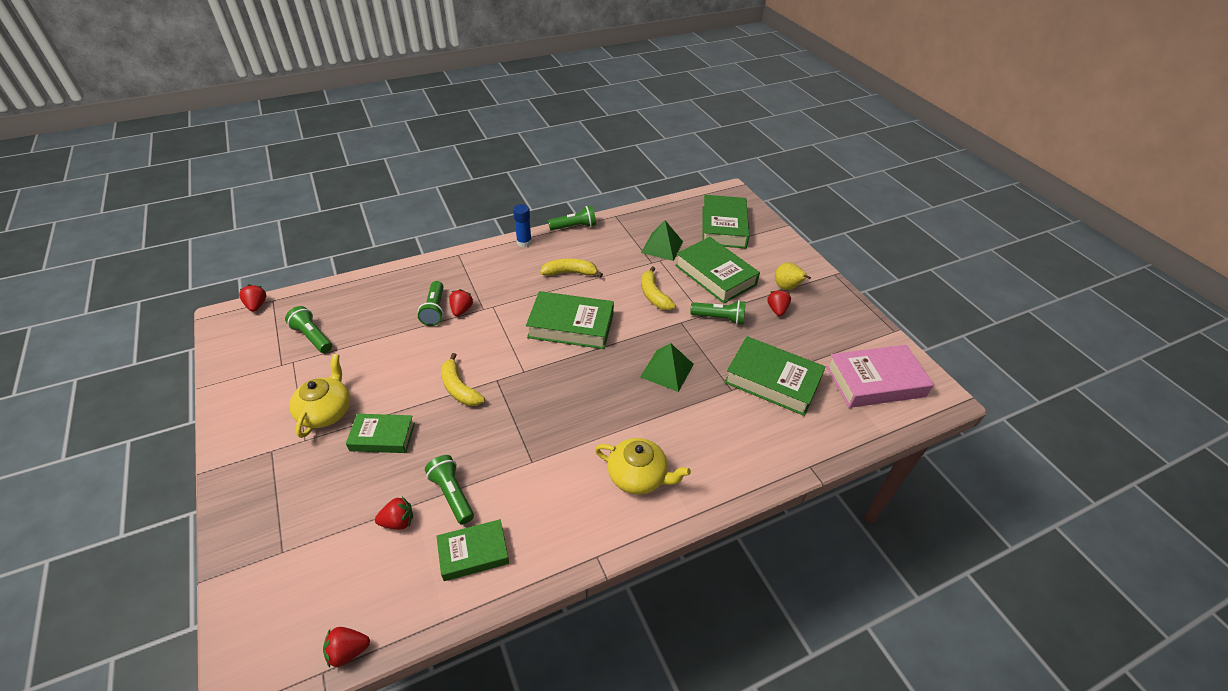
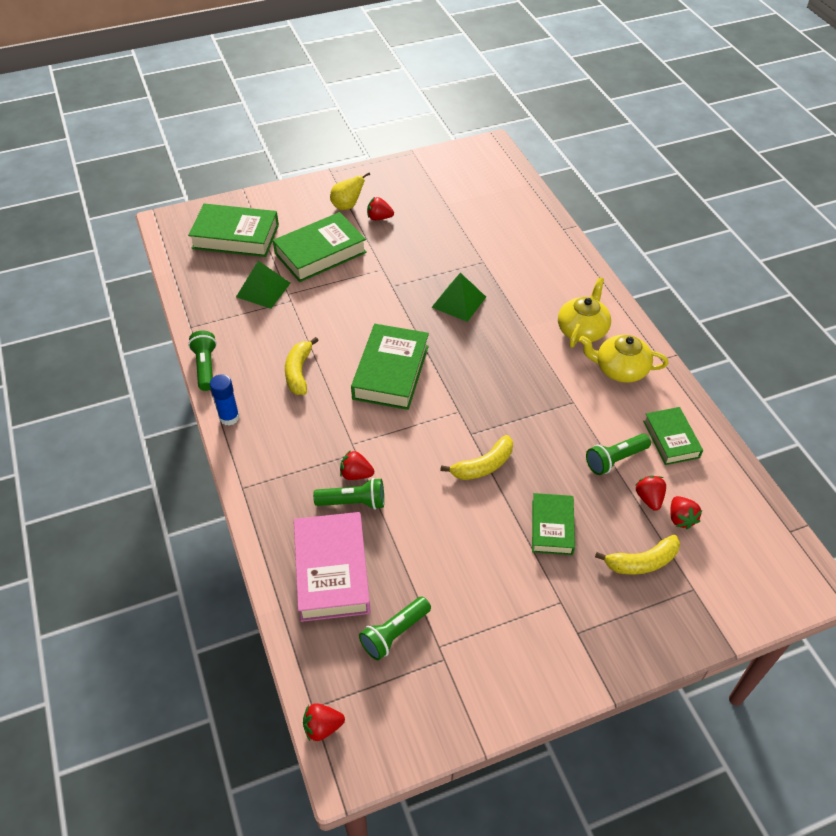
camera: 85 degrees left, 5 degrees up
yellow teapot [289,354,351,438] -> yellow teapot moved to [579,335,668,383]
red strawberry [323,627,370,667] -> red strawberry moved to [670,496,702,529]
yellow banana [641,266,676,310] -> yellow banana moved to [595,535,680,574]
green flashlight [690,300,746,325] -> none
green book [724,336,826,416] -> none
pink book [826,345,934,408] -> pink book moved to [294,512,371,622]

